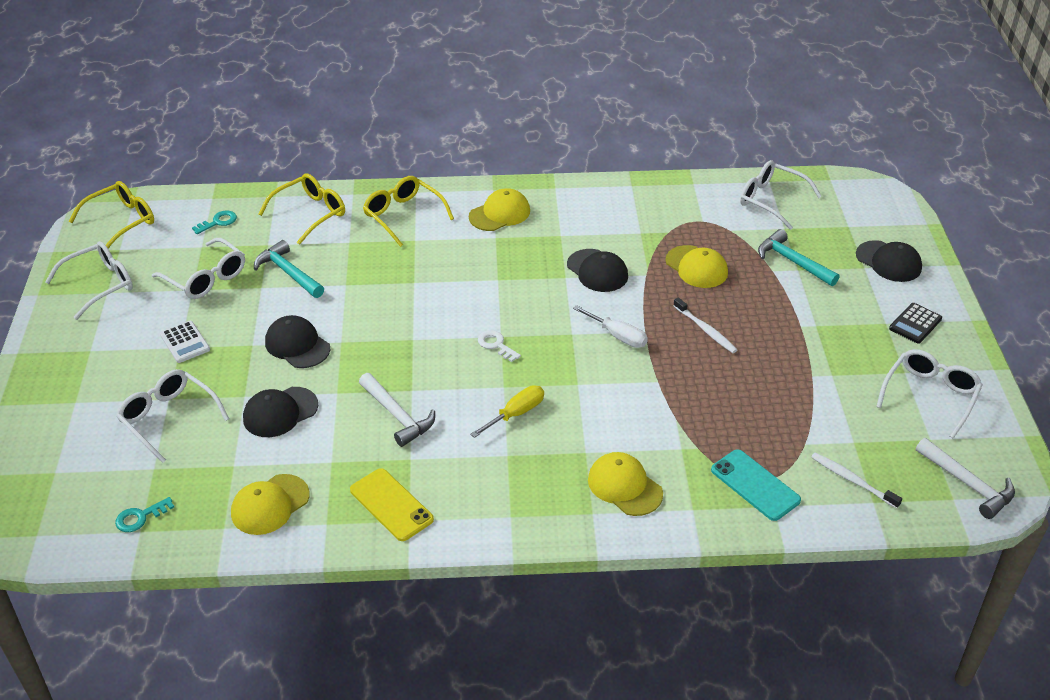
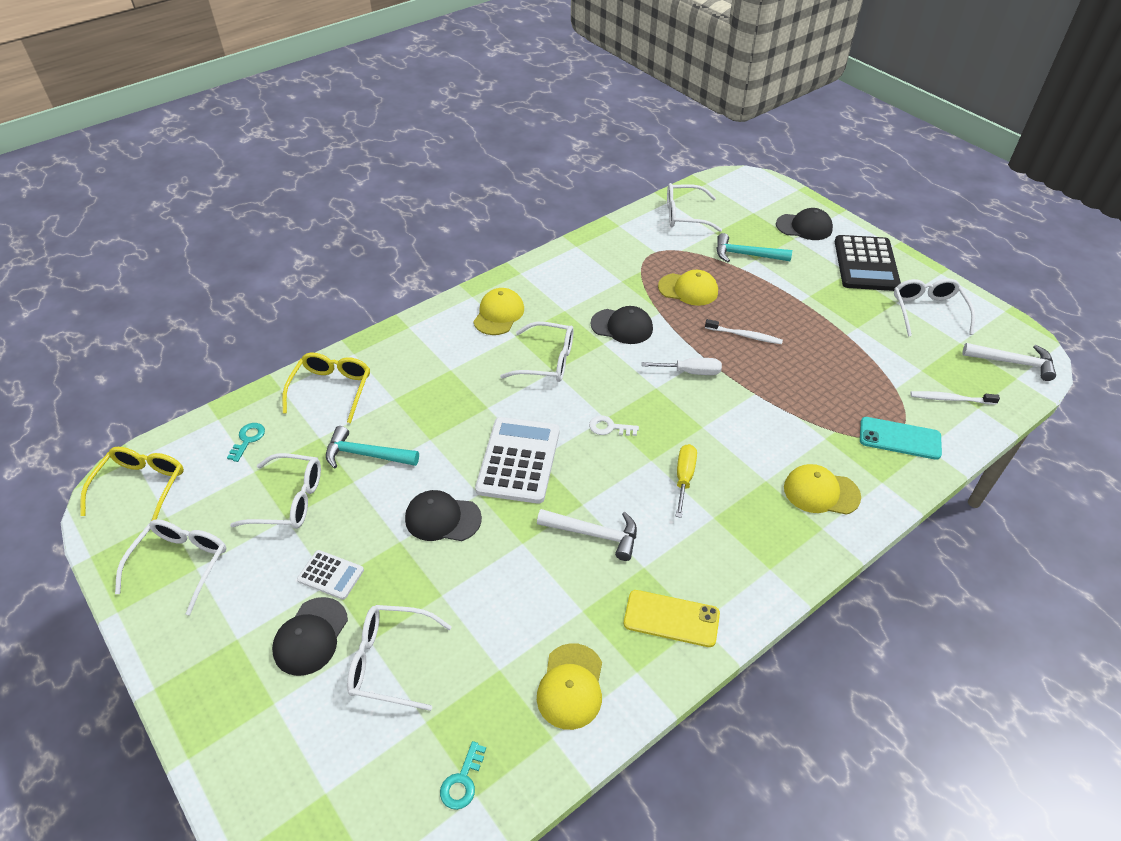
camera: 35 degrees left, 5 degrees up
black cap [243,387,318,437] -> black cap moved to [272,597,348,676]
yellow glasses [363,176,454,247] -> none
black calculator [889,303,942,344] -> black calculator [835,235,901,291], size x1.95
none -> white calculator [475,417,560,504]
none -> white glasses [500,322,573,382]

